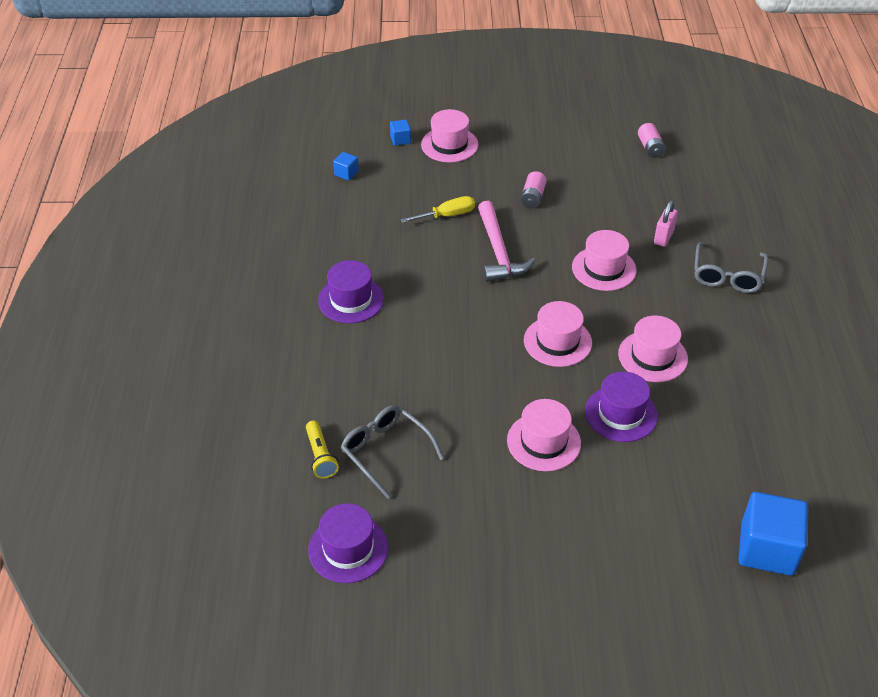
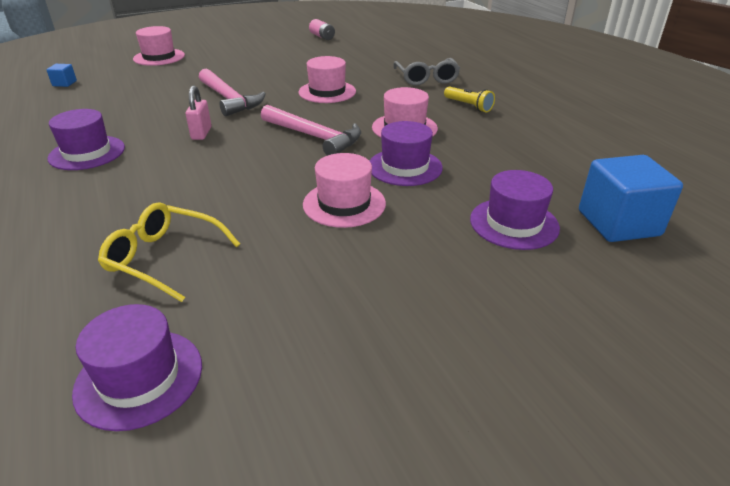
camera: 25 degrees left, 10 degrees down
yellow flashlight [306,421,339,479] -> yellow flashlight moved to [444,87,495,112]
grey glasses [341,405,444,499] -> yellow glasses [98,202,240,302]
blue cube [390,120,411,146] -> none
yellow screwdriver [401,196,475,223] -> none
pink battery [521,171,546,208] -> none
pink hat [524,301,592,367] -> pink hammer [261,105,361,156]
pink padlock [654,200,678,247] -> pink padlock moved to [186,86,211,140]
none -> purple hat [470,170,560,250]

